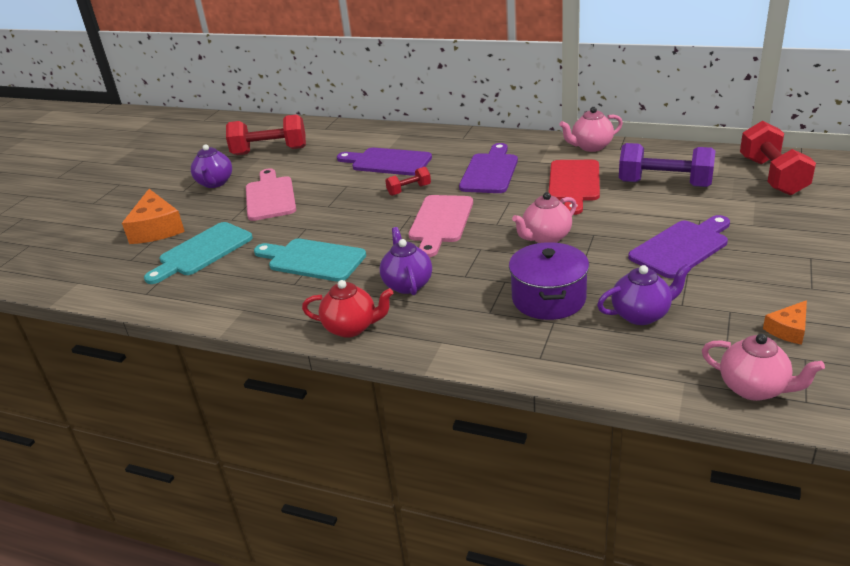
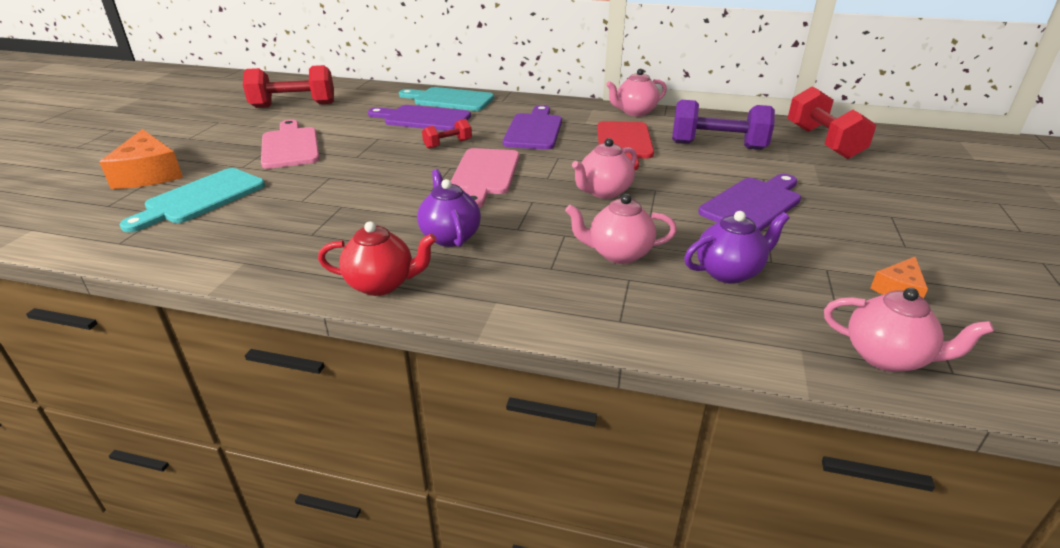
camera: 10 degrees left, 0 degrees up
purple teapot [191,144,232,188] -> none
turquoise cutting board [254,239,366,282] -> turquoise cutting board moved to [399,87,494,111]
purple pot [509,242,589,320] -> pink teapot [565,194,677,264]

